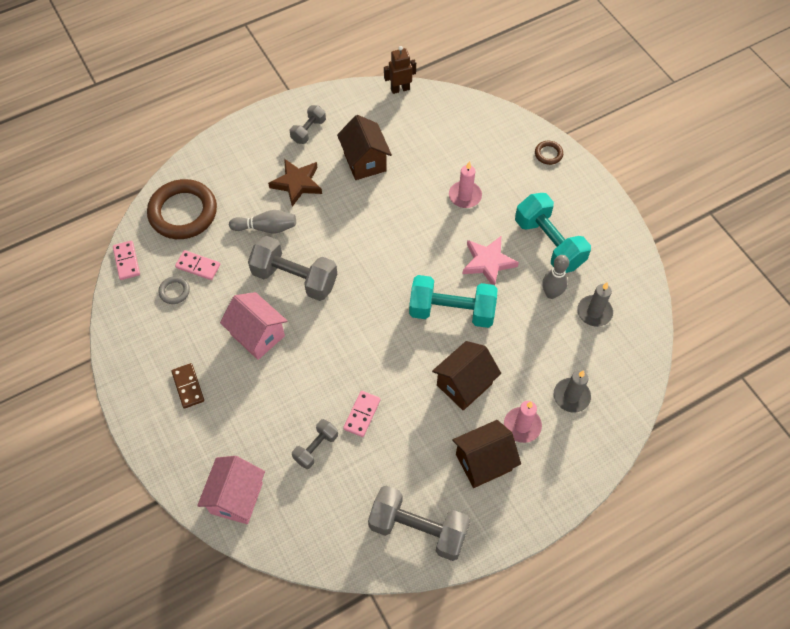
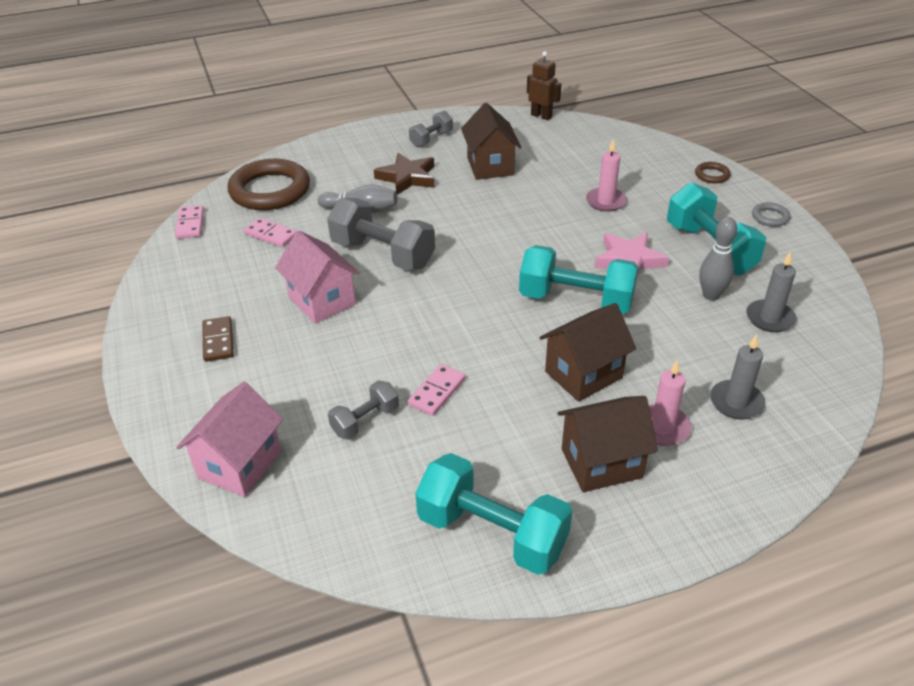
camera: 10 degrees right, 20 degrees down
grey ring [158,276,190,304] -> grey ring moved to [752,202,791,227]
grey dumbbell [368,486,470,561] -> turquoise dumbbell [415,453,572,575]
brown robot [384,46,416,94] -> brown robot turned 45 degrees clockwise [527,51,561,120]

